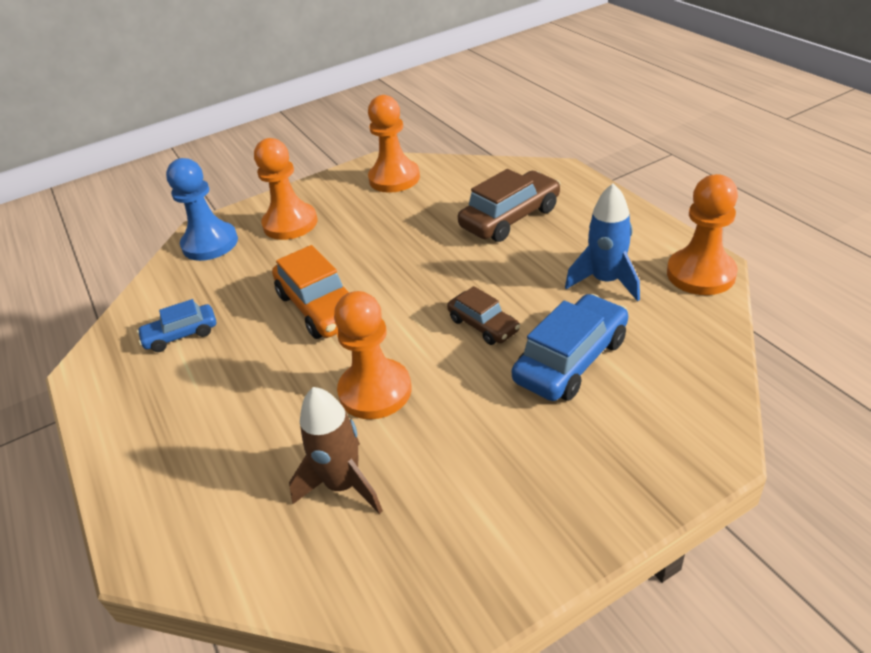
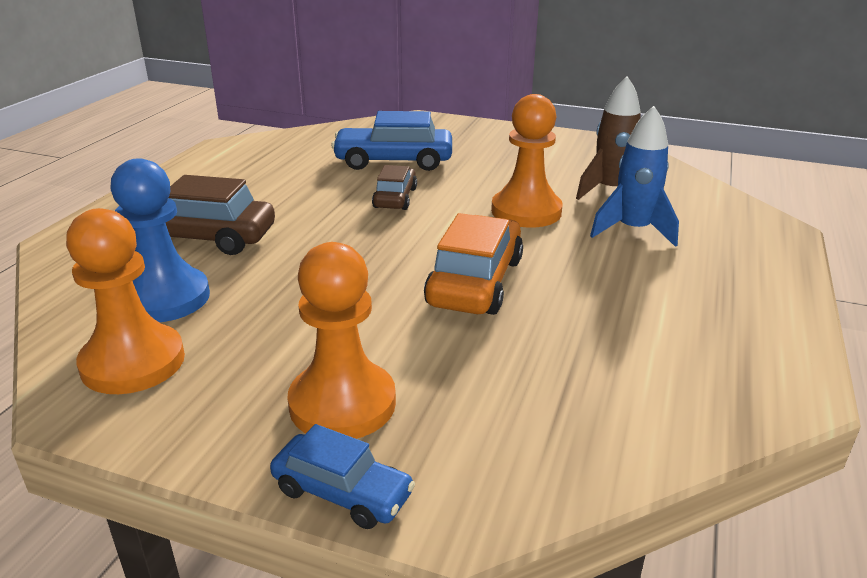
camera: 135 degrees left, 10 degrees down
blue car [137,299,216,352] -> blue car moved to [270,424,415,529]
blue pawn [166,158,238,261] -> blue pawn moved to [110,158,210,322]
blue rocket [565,183,640,301] -> blue rocket moved to [590,106,679,247]
orange pawn [667,174,738,295] -> none

